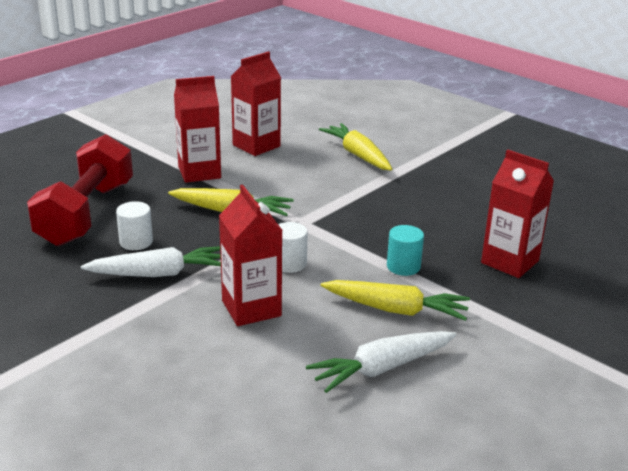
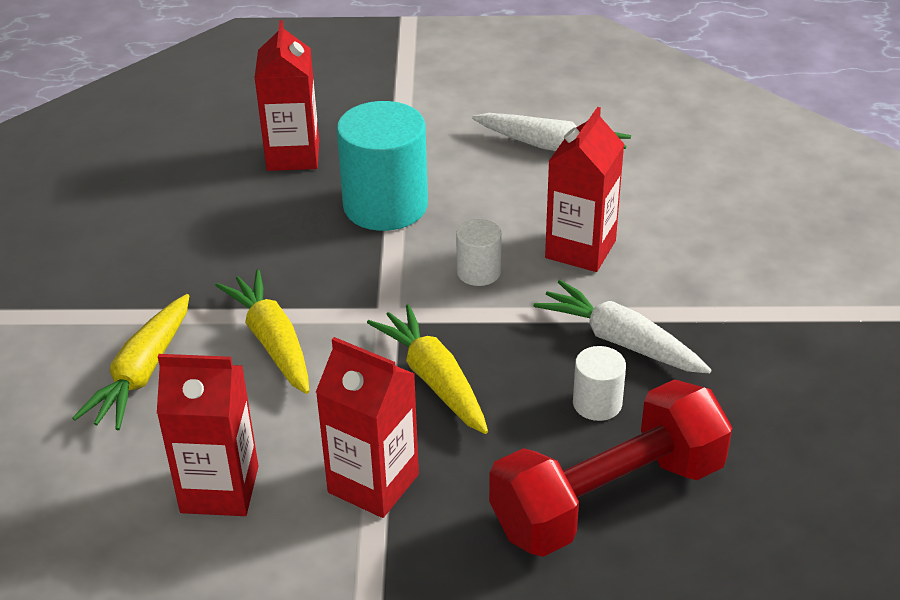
camera: 130 degrees left, 10 degrees up
yellow carrot [321,280,470,321] -> yellow carrot moved to [215,269,309,394]
turquoise cylinder [387,225,424,276] -> turquoise cylinder [337,101,428,231], size x2.04

